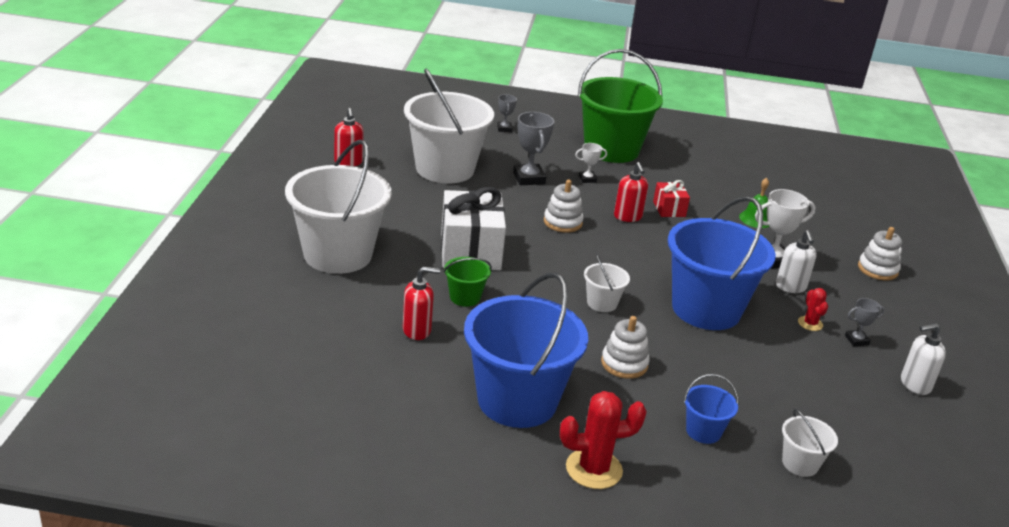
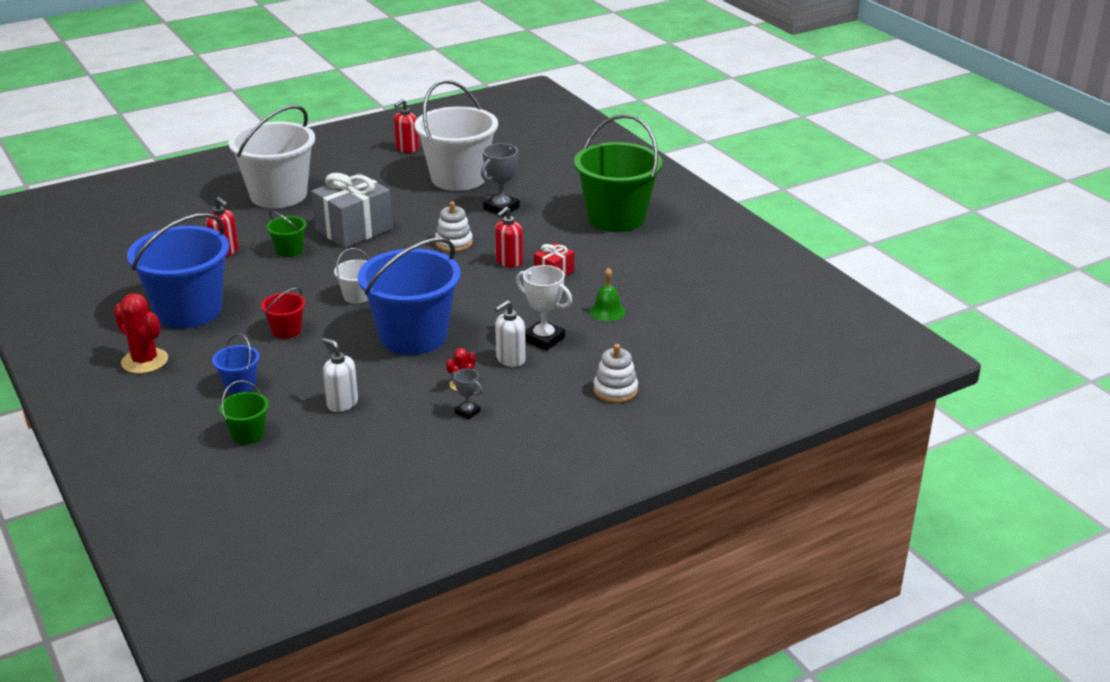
camera: 55 degrees right, 0 degrees up
white gift [441,187,506,270] -> grey gift [311,173,393,248]
grey trophy [497,94,517,132] -> none
white trophy [575,143,607,183] -> none
white stacking toy [601,316,650,379] -> red bucket [261,288,305,339]
white bucket [782,409,838,477] -> green bucket [219,380,269,444]
white soap dispenser [901,323,946,395] -> white soap dispenser moved to [322,338,358,412]

